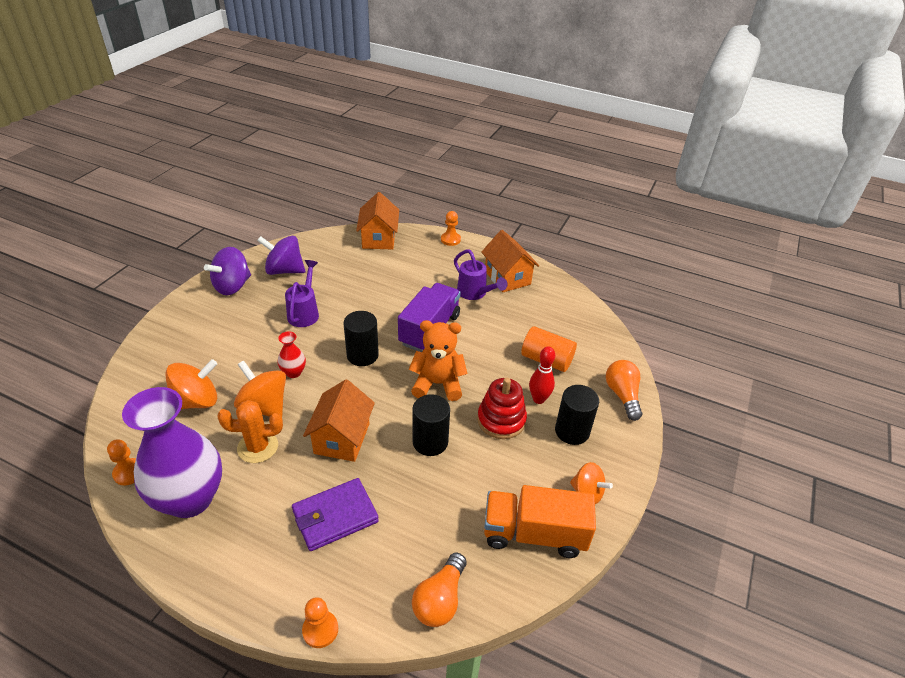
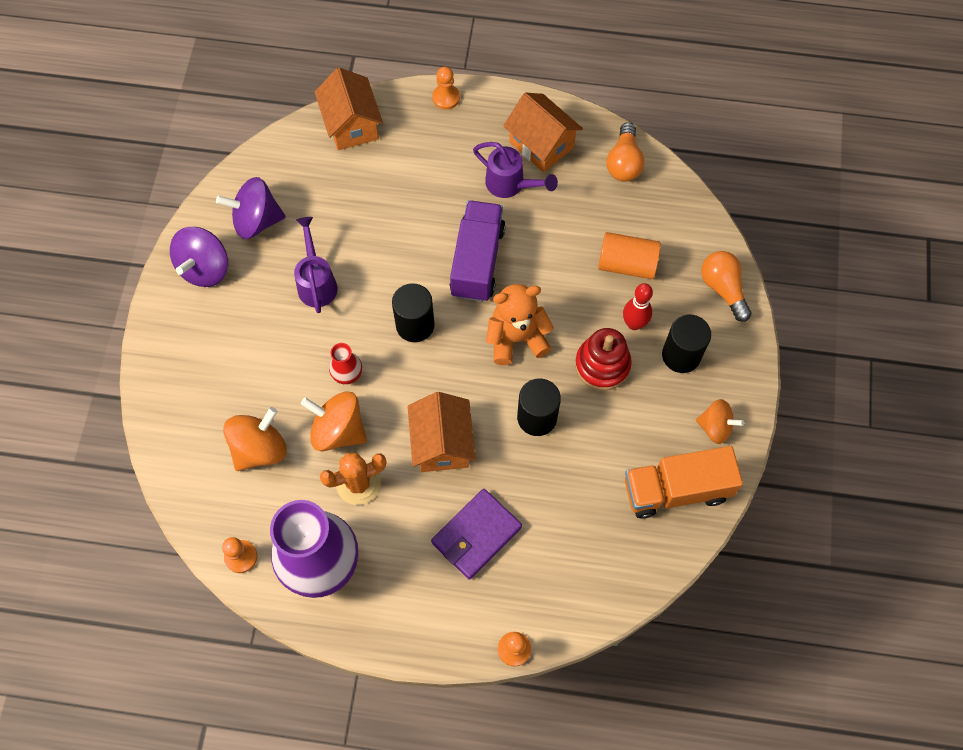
camera: 15 degrees left, 25 degrees up
orange light bulb [412,553,466,627] -> orange light bulb moved to [607,122,645,182]

